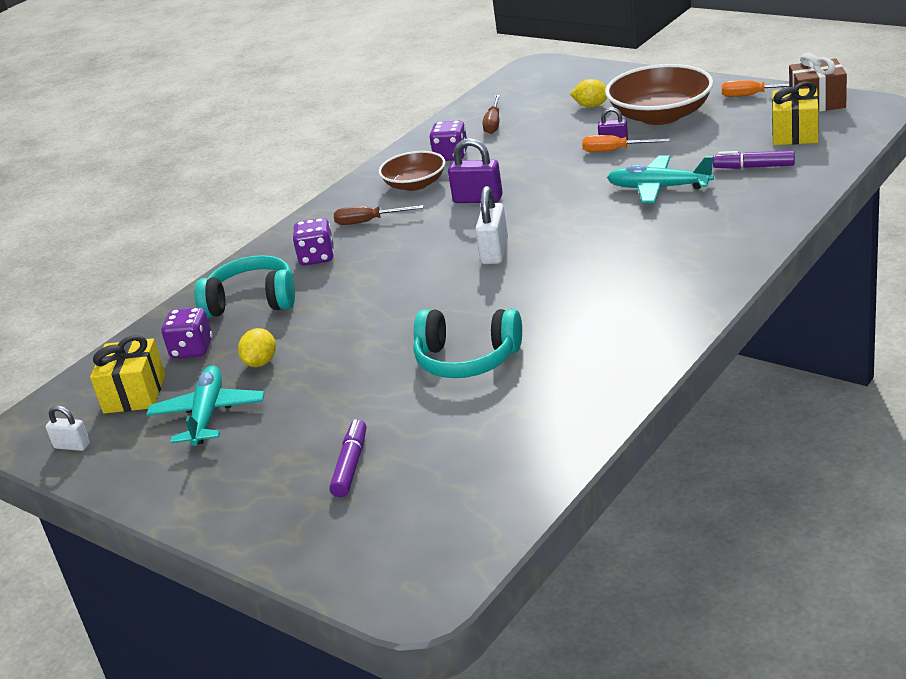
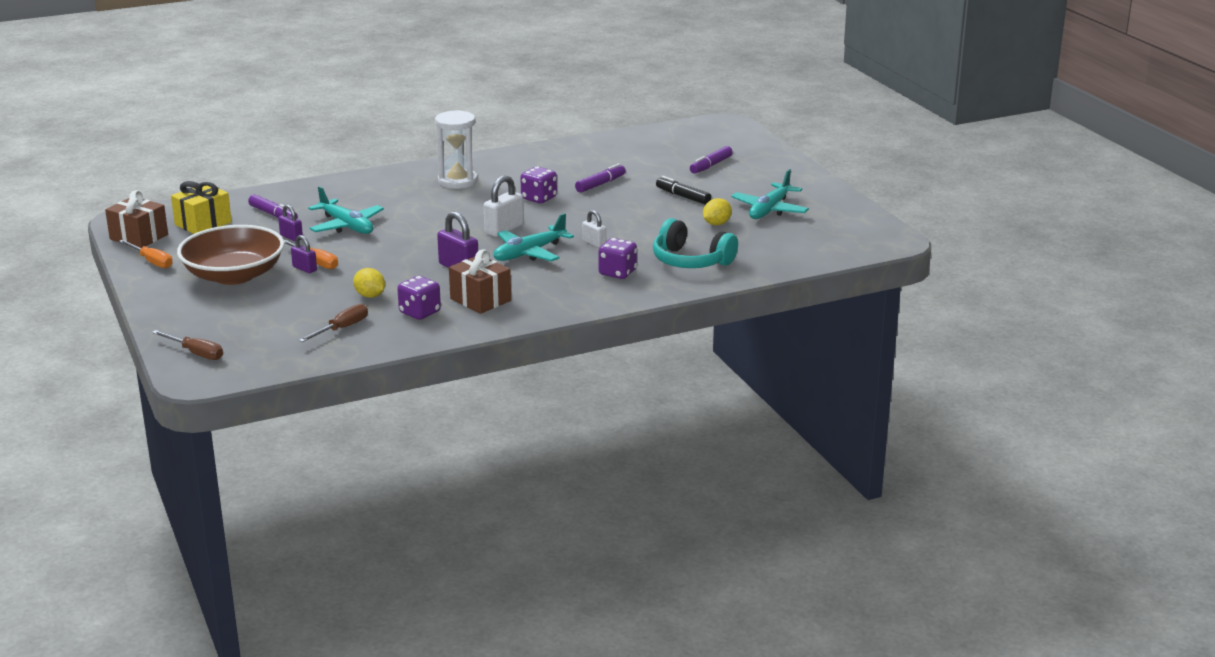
camera: 155 degrees left, 5 degrees down
white padlock [46,405,90,451] -> white padlock moved to [582,210,606,248]
yellow gift [90,335,166,414] -> none
purple dice [161,307,212,359] -> purple dice moved to [520,167,557,203]
brown screwdriver [334,205,423,225] -> brown screwdriver moved to [152,330,223,360]
brown bowl [379,151,445,191] -> brown gift [449,249,511,314]
turquoise headphones [413,309,522,378] -> purple marker [575,163,626,193]
yellow lemon [570,79,607,108] -> yellow lemon moved to [353,268,385,298]
none -> purple padlock [278,205,303,241]
none -> white hourglass [435,110,478,189]
none -> turquoise plane [493,213,574,261]
none -> black marker [656,176,711,205]

